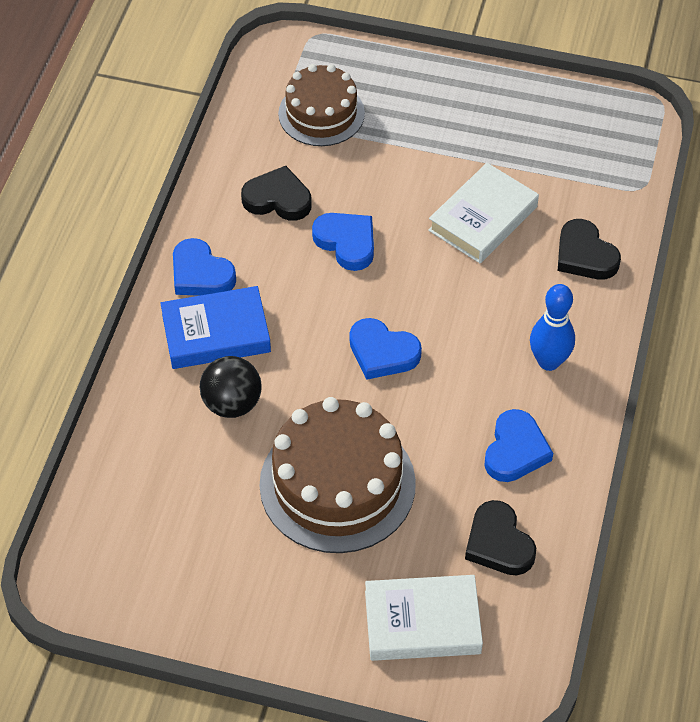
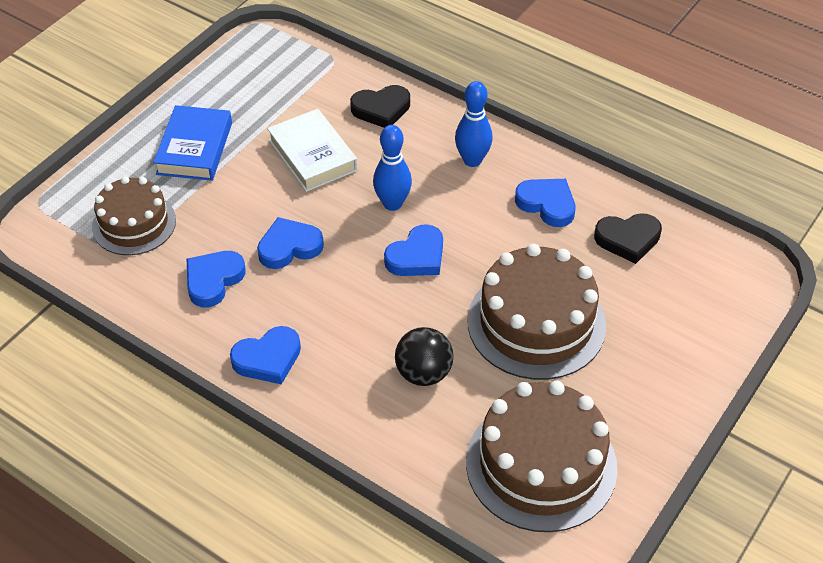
camera: 70 degrees left, 5 degrees down
blue book [160,286,271,369] -> blue book moved to [153,105,232,181]
black heart [241,166,312,221] -> blue heart [187,251,246,307]
white book [365,575,483,661] -> none
none -> blue bowling pin [373,125,412,211]
none -> brown cake [466,381,618,532]

